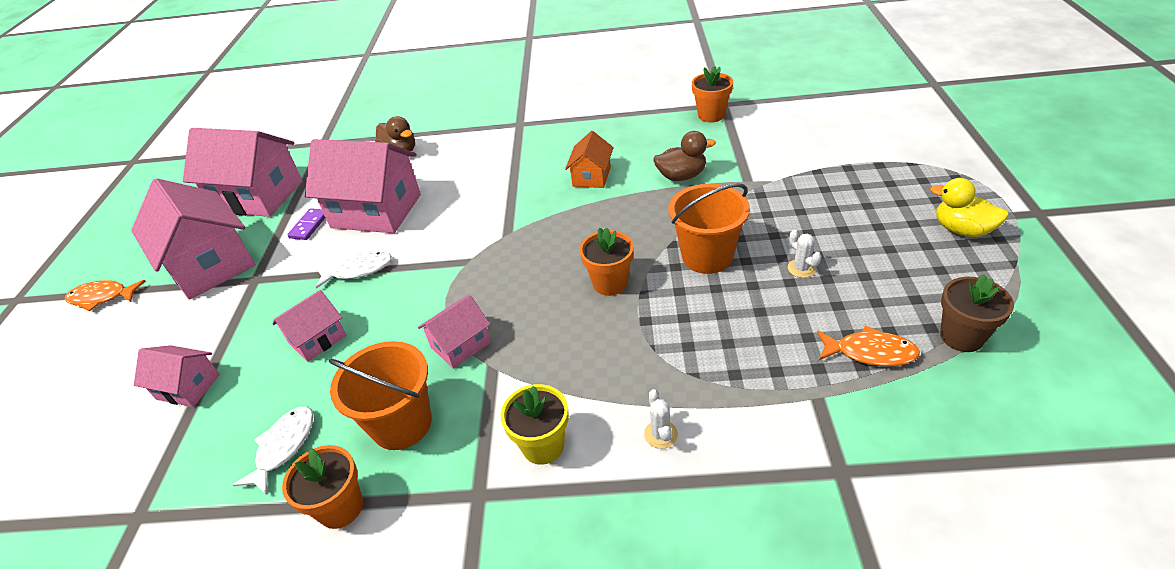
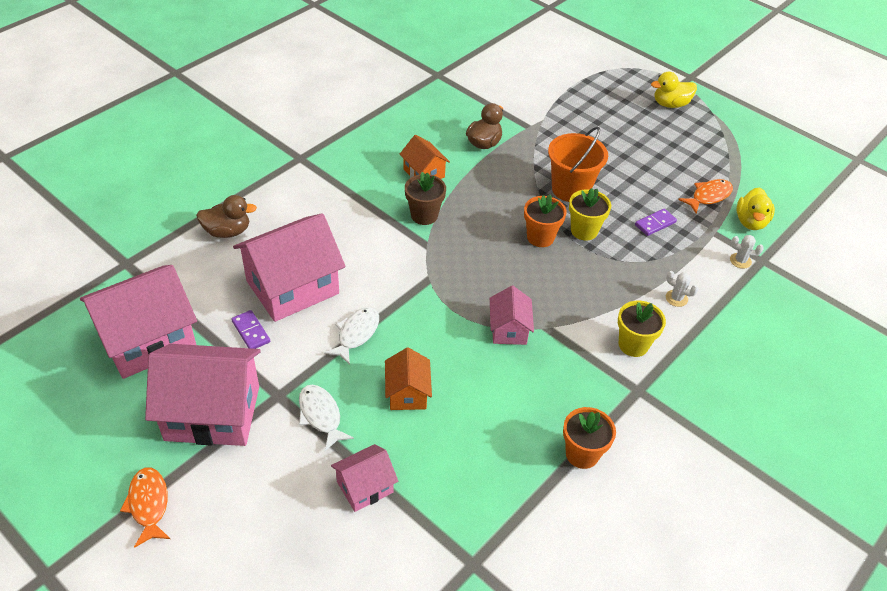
camera: 55 degrees left, 5 degrees up
orange fish [65,280,145,311] -> orange fish turned 120 degrees clockwise [120,468,170,548]
white fish [233,407,314,495] -> white fish moved to [299,385,354,451]
pink house [272,290,347,362] -> orange house [385,347,432,410]
orange bucket [329,341,432,450] -> none
orange flower pot [692,66,733,122] -> none
white cactus [788,230,821,278] -> white cactus moved to [730,235,764,269]
brown flower pot [940,274,1014,352] -> brown flower pot moved to [405,172,446,225]
none -> yellow flower pot [569,188,611,240]
none -> purple domino [635,208,677,236]
none -> yellow duck [737,188,775,230]

